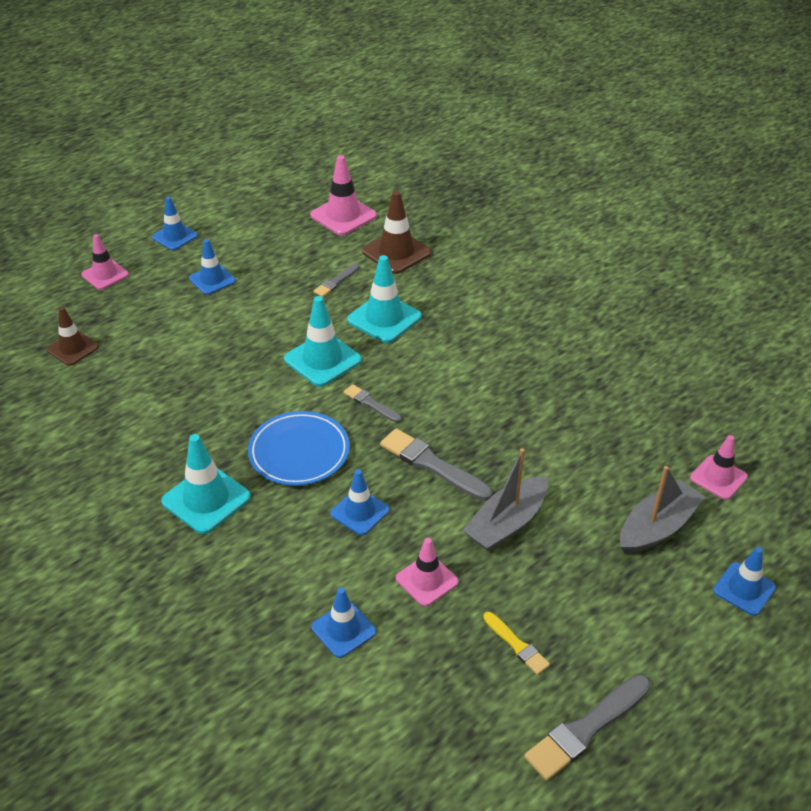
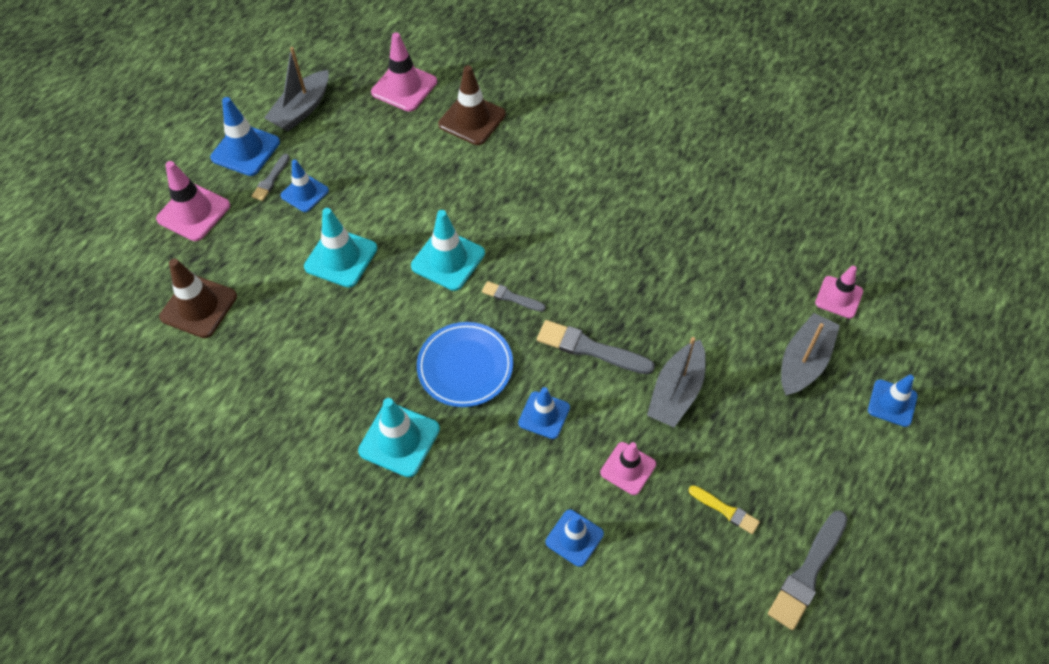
camera: 15 degrees left, 15 degrees up
brown traffic cone [47,307,99,366] -> brown traffic cone [159,259,237,338], size x1.50
pink traffic cone [81,234,129,290] -> pink traffic cone [156,161,230,241], size x1.50
blue traffic cone [152,197,198,250] -> blue traffic cone [210,97,280,176], size x1.50
grey brush [313,263,360,297] -> grey brush moved to [252,154,290,201]
turquoise traffic cone [347,255,422,343] -> turquoise traffic cone moved to [304,208,377,288]
none -> grey boat [264,47,329,131]

